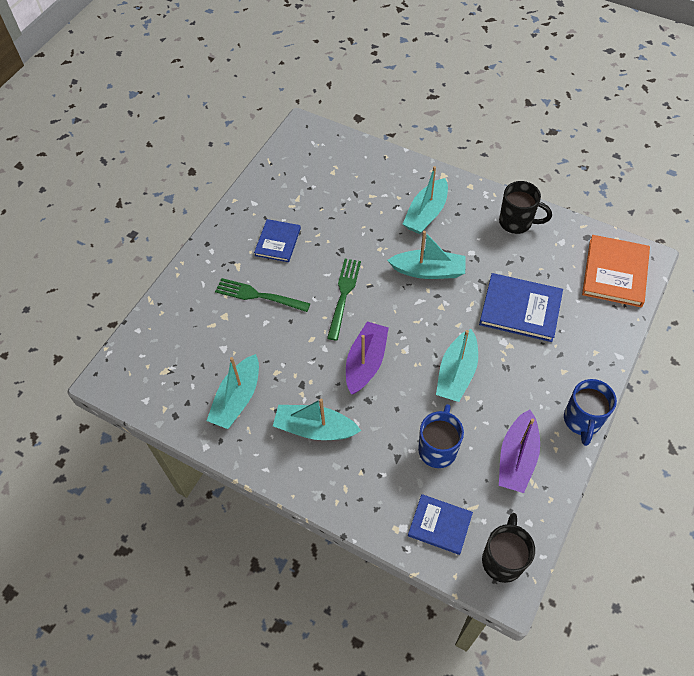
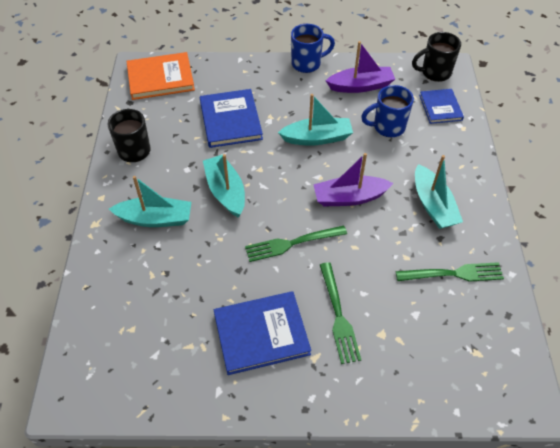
camera: 120 degrees left, 5 degrees down
turquoise boat [207,354,259,429] -> green fork [396,262,504,282]
blue book [254,219,301,262] -> blue book [214,291,311,375], size x1.57

